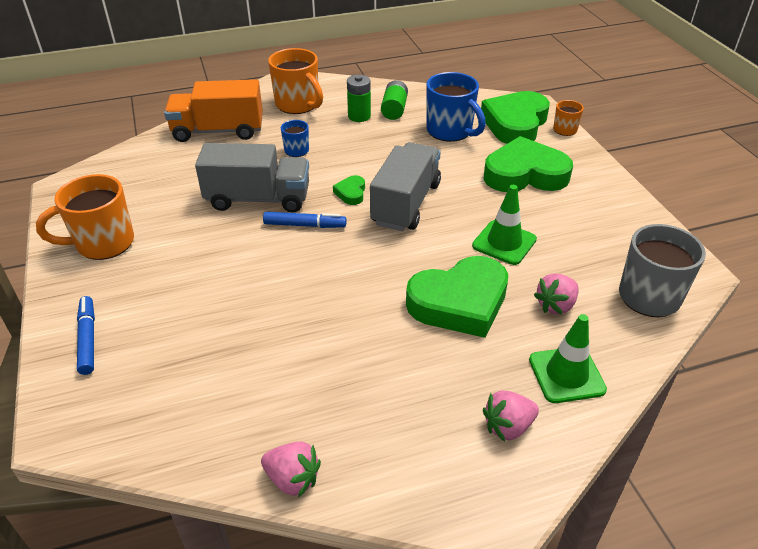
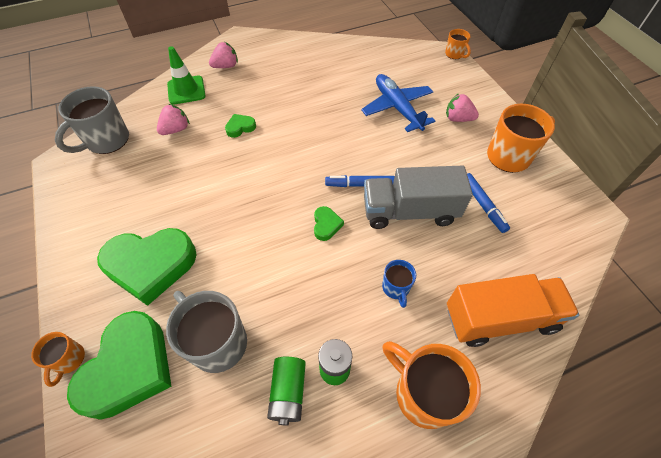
camera: 175 degrees right, 15 degrees up
blue marker [77,296,95,375] -> blue marker moved to [467,173,510,233]
pink strawberry [261,442,321,498] -> pink strawberry moved to [446,93,479,122]
grey truck [370,142,441,231] -> none
green heart [406,256,508,338] -> green heart [225,114,256,138], size x0.43
blue mug [426,72,486,142] -> grey mug [166,291,247,373]
green traffic cone [472,185,537,265] -> none
none -> blue plane [361,74,435,132]
none -> orange mug [445,29,471,59]

